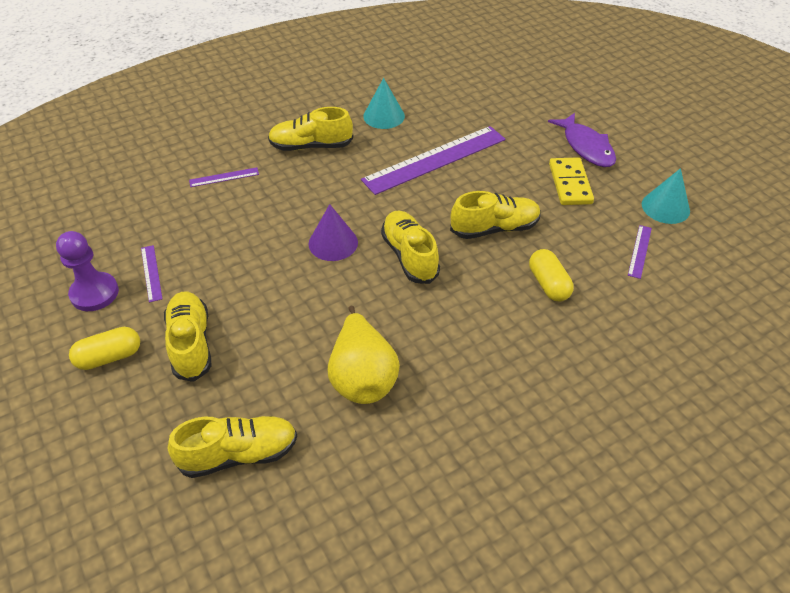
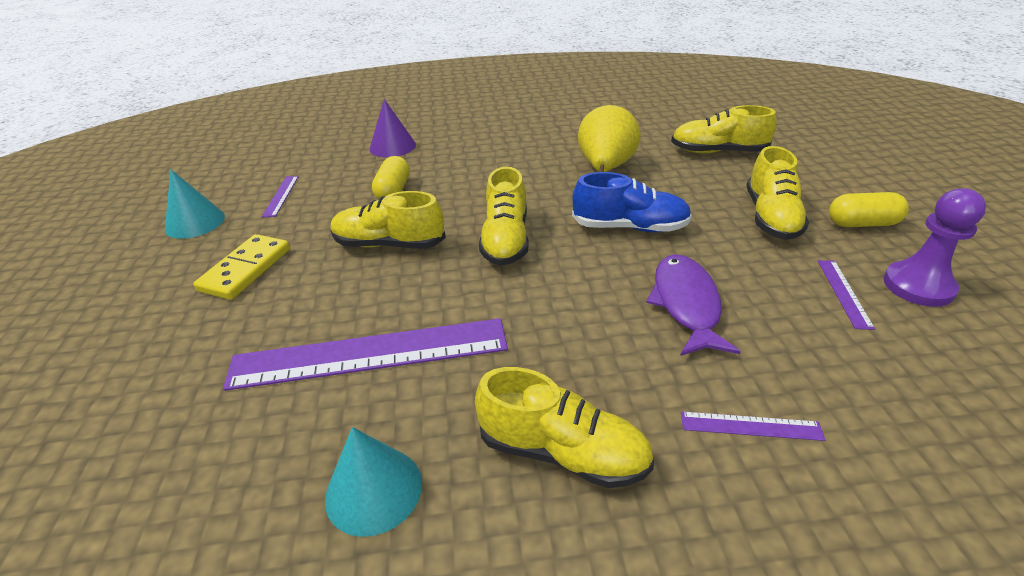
camera: 155 degrees left, 10 degrees down
purple cone [308,204,358,261] -> purple cone moved to [370,99,416,158]
purple fish [548,113,616,167] -> purple fish moved to [646,254,741,356]
purple ruler [628,225,652,279] -> purple ruler turned 45 degrees counterclockwise [262,176,299,217]
none -> blue shoe [572,172,692,232]

